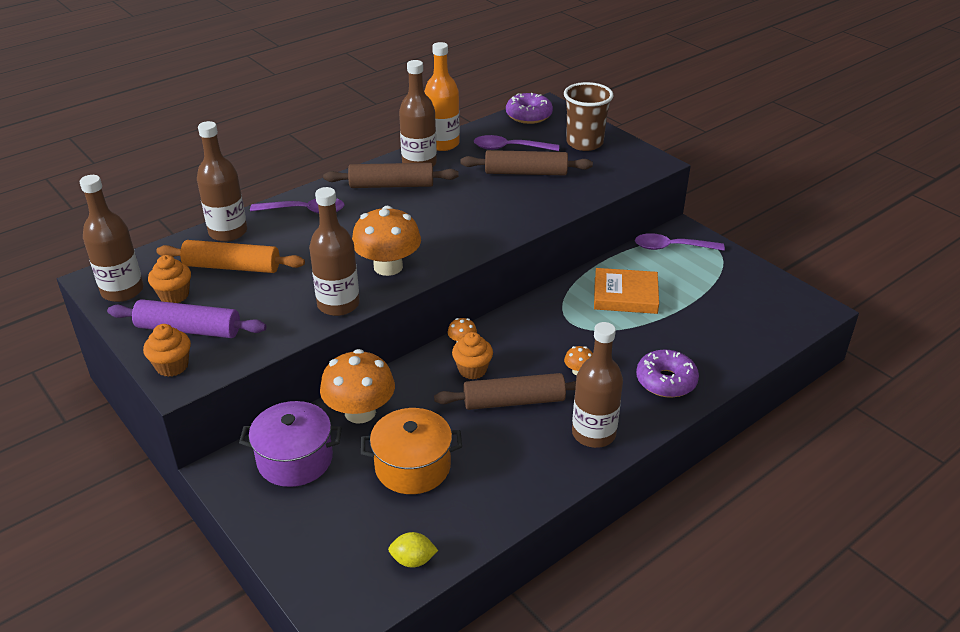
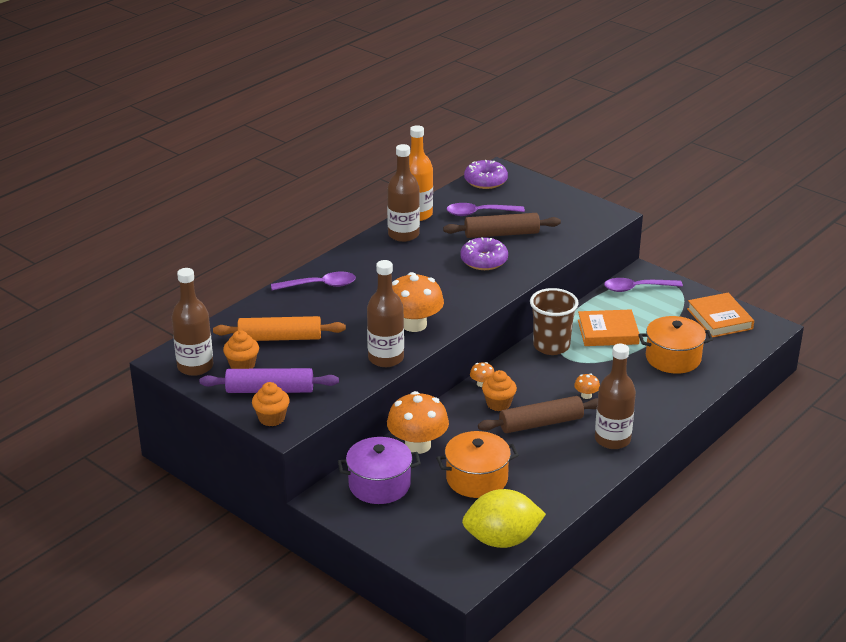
camera: 10 degrees left, 5 degrees down
brown bottle [197,121,247,242] -> none
brown rolling pin [323,163,459,188] -> none
yellow lemon [388,532,438,568] -> yellow lemon [462,489,546,548], size x2.18
brown cup [564,82,614,151] -> brown cup moved to [530,288,578,355]
purple donut [636,350,699,398] -> purple donut moved to [460,237,508,270]
none -> orange pot [638,316,713,374]
none -> orange book [687,293,754,338]

